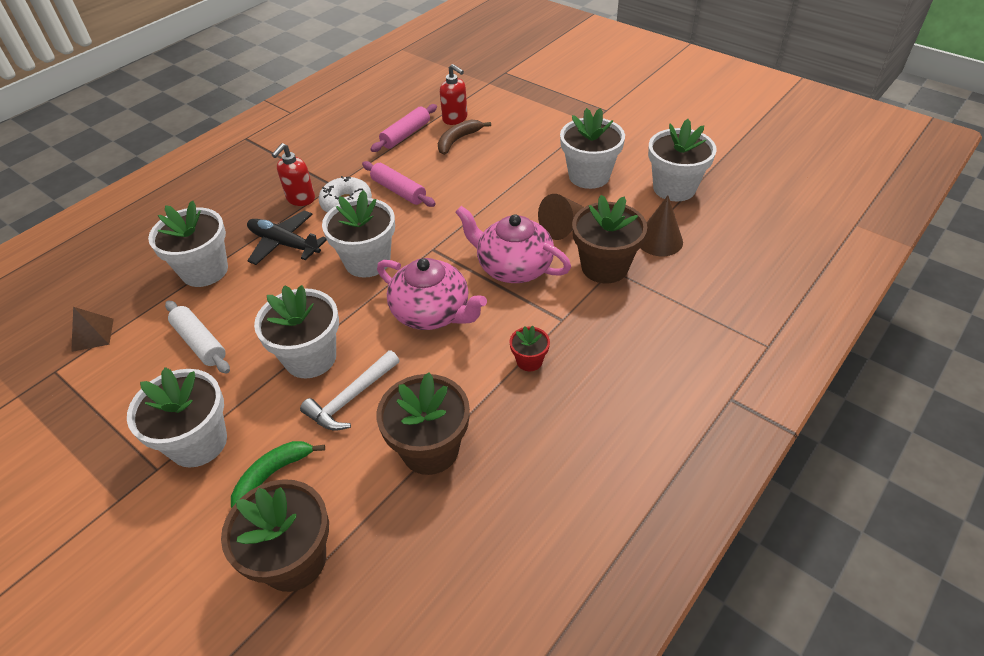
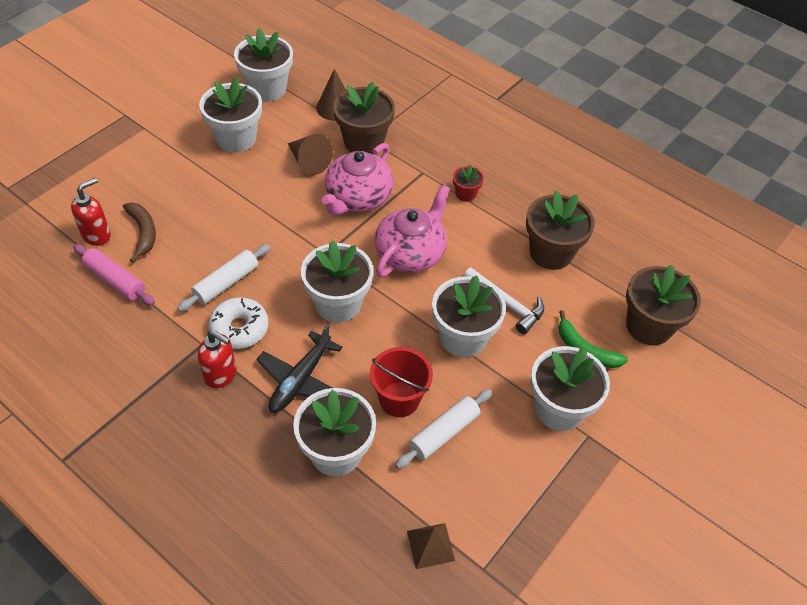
camera: 95 degrees left, 5 degrees up
pink rolling pin [362,161,436,207] -> white rolling pin [177,244,270,311]
brown banana [438,120,491,155] -> brown banana turned 150 degrees counterclockwise [123,203,156,263]
none -> red bucket [370,347,433,417]

